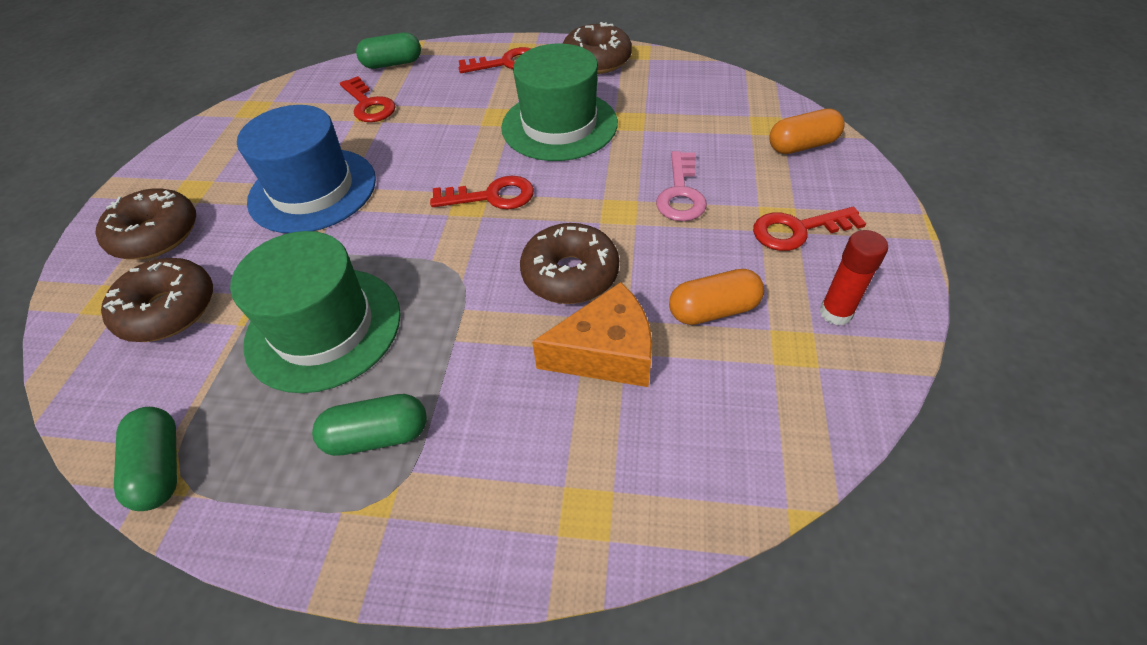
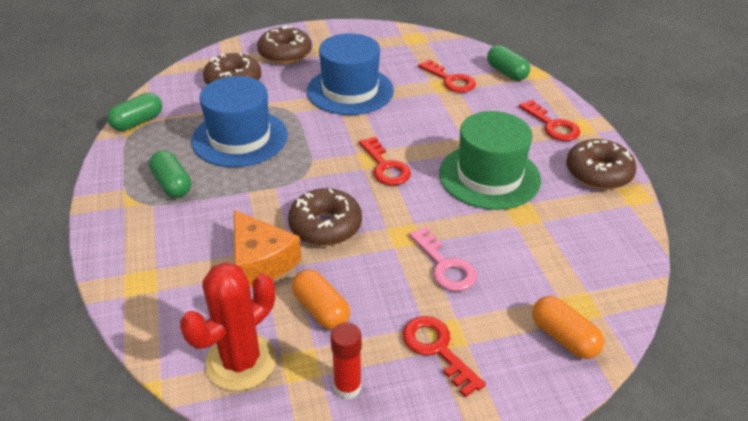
camera: 65 degrees right, 10 degrees down
green hat [230,231,401,393] -> blue hat [191,76,288,167]
red key [340,76,396,122] -> red key turned 75 degrees counterclockwise [418,59,476,93]
pink key [656,151,707,221] -> pink key turned 105 degrees counterclockwise [409,227,477,291]
none -> red cactus [180,262,276,391]

